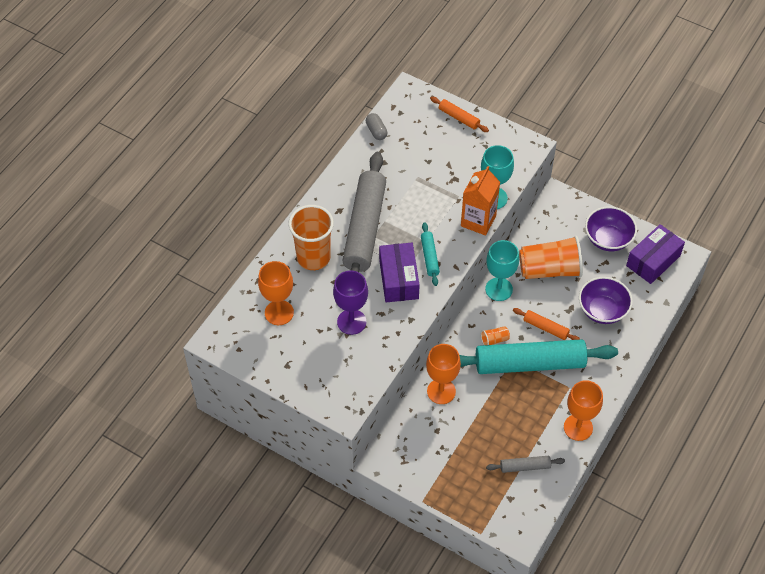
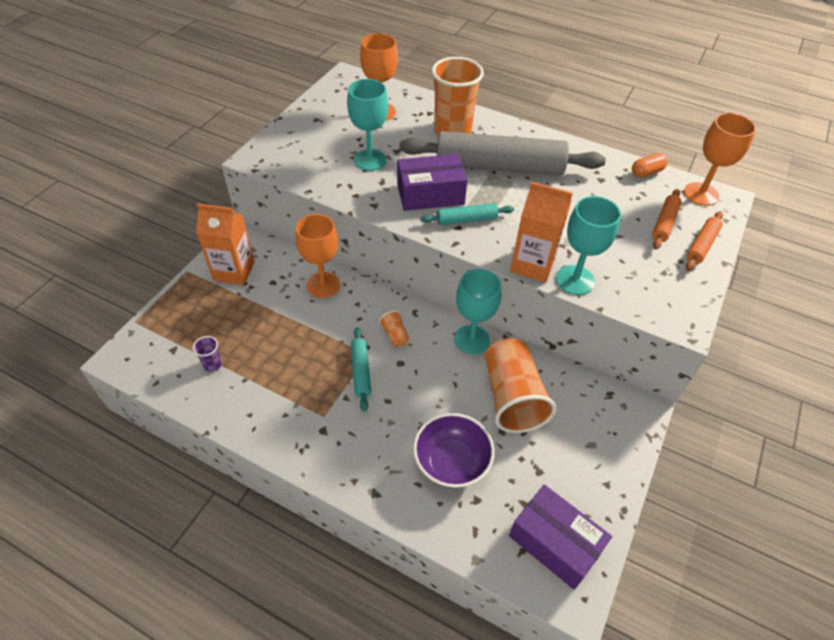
camera: 85 degrees right, 5 degrees down
purple goblet [333,270,368,335] -> turquoise goblet [347,79,388,171]
grey capsule [366,113,387,140] -> orange capsule [632,153,668,178]
turquoise rolling pin [459,339,618,374] -> turquoise rolling pin [351,327,371,412], size x0.44
grey rolling pin [486,456,565,473] -> purple cup [193,336,222,372]
orange rolling pin [513,308,580,340] -> orange rolling pin moved to [652,189,681,249]
orange goblet [564,380,603,441] -> orange goblet moved to [684,113,756,206]
purple bowl [585,206,637,251] -> none
none -> orange carton [196,203,255,285]

